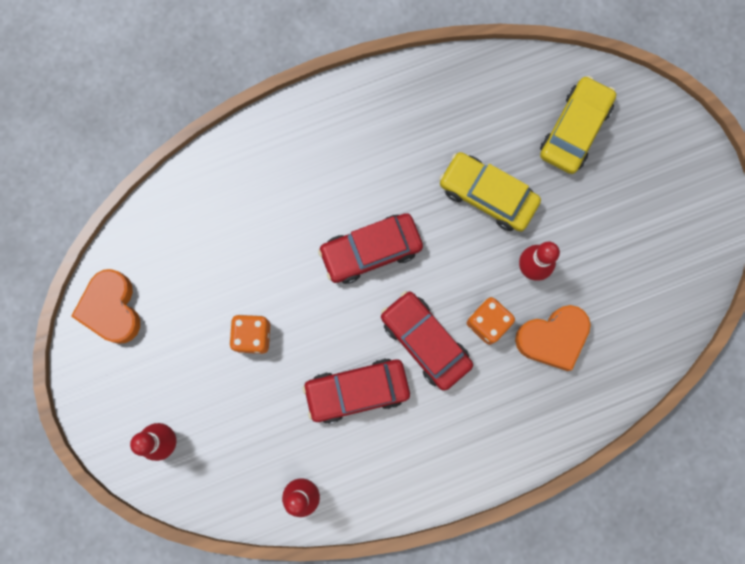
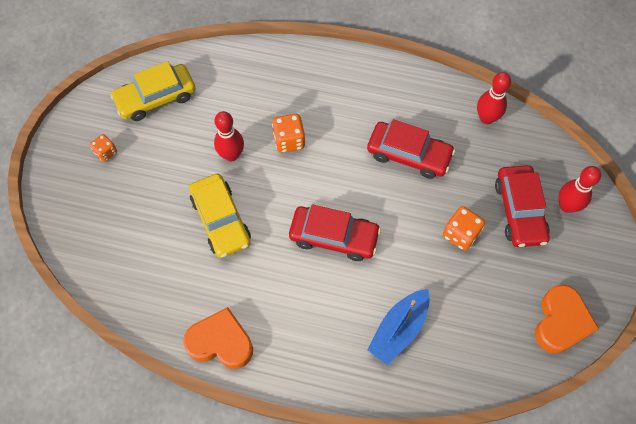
camera: 145 degrees left, 15 degrees down
red car [381,291,473,391] -> red car moved to [495,165,550,247]
orange heart [515,305,591,371] -> orange heart moved to [183,307,253,369]
yellow car [540,76,616,174] -> yellow car moved to [110,61,196,121]
none -> orange dice [90,134,117,162]
none -> blue boat [367,289,430,365]

